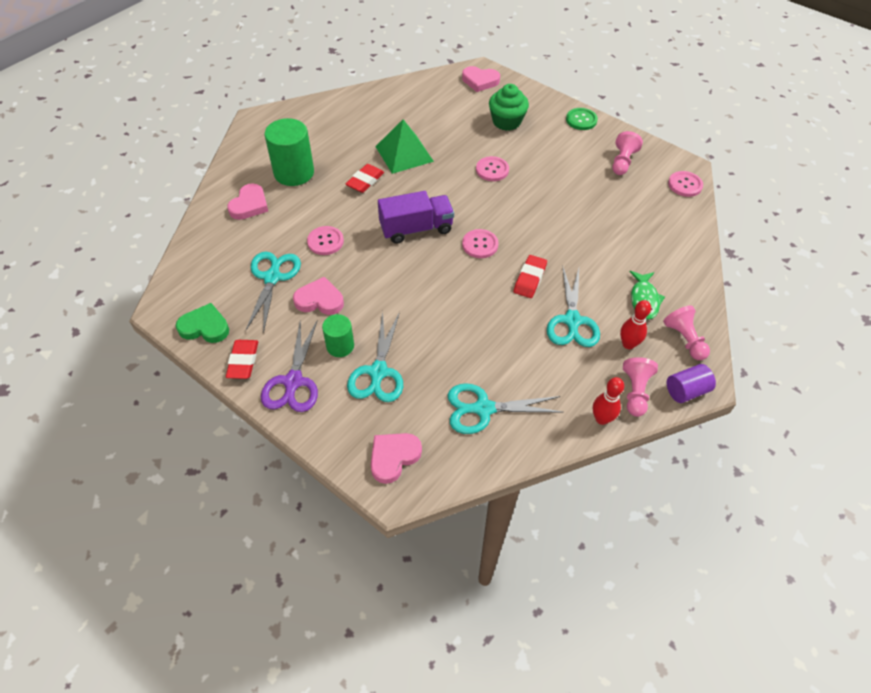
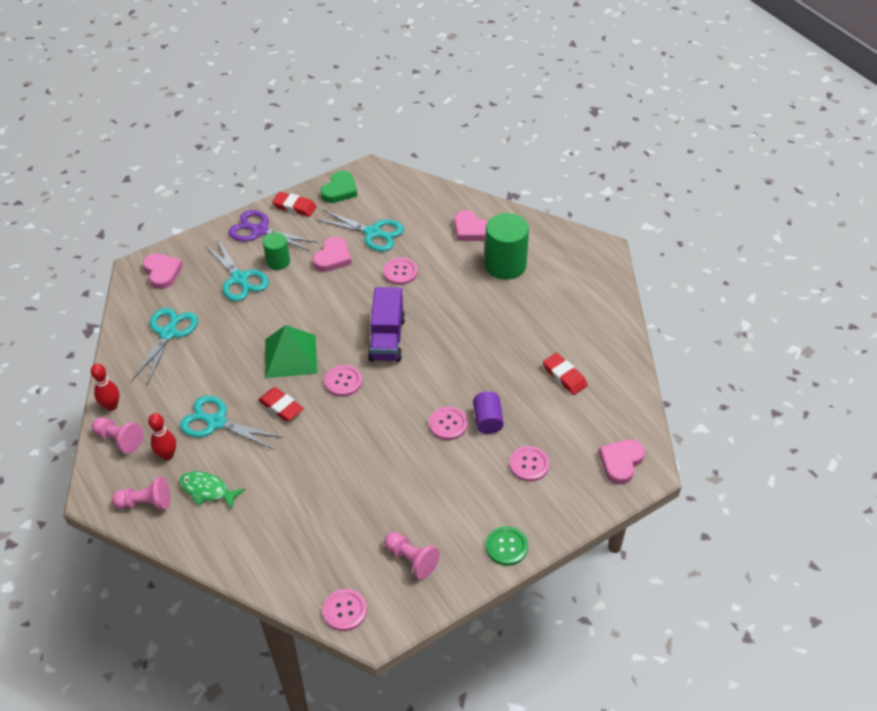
camera: 110 degrees right, 5 degrees down
red eraser [346,164,384,193] -> red eraser moved to [543,353,588,395]
turquoise scissors [347,312,403,402] -> turquoise scissors turned 150 degrees counterclockwise [204,237,269,301]
green pyramid [375,119,434,174] -> green pyramid moved to [265,325,317,378]
green cupcake [489,84,529,131] -> pink button [509,446,549,482]
purple cylinder [667,364,716,403] -> purple cylinder moved to [473,391,504,434]

